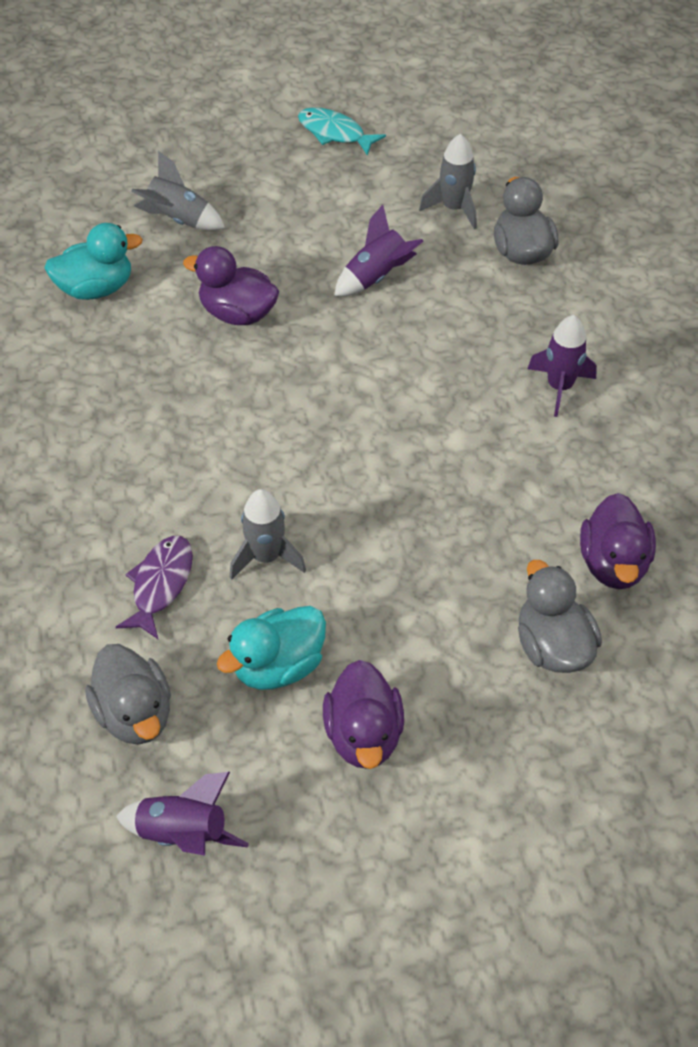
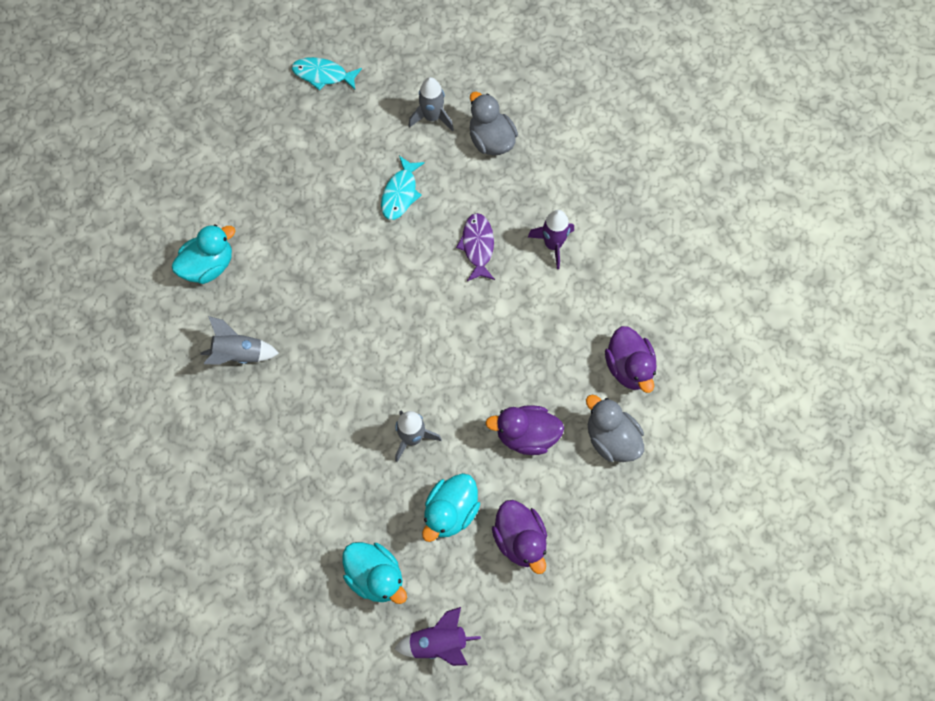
camera: 20 degrees left, 15 degrees up
grey duck [85,644,171,745] -> turquoise duck [343,542,407,604]
purple fish [116,536,193,640] -> purple fish moved to [456,213,495,281]
grey rocket [131,151,225,231] -> grey rocket moved to [200,316,279,365]
purple duck [183,246,279,325] -> purple duck moved to [485,405,564,455]
purple rocket [334,205,424,297] -> turquoise fish [381,156,425,220]

